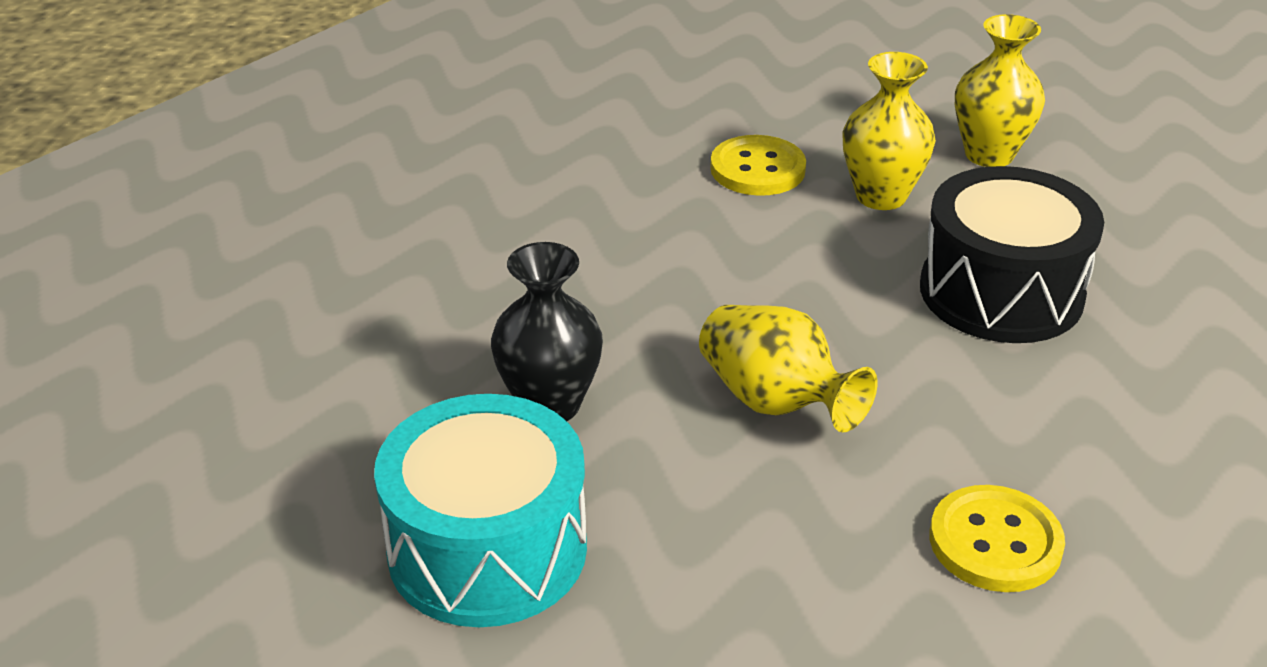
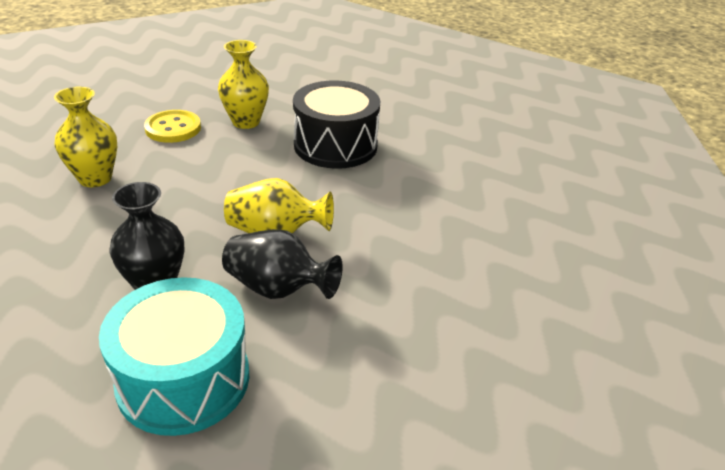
camera: 40 degrees left, 0 degrees up
yellow button [930,485,1065,592] -> none
yellow vase [955,14,1045,167] -> yellow vase moved to [54,87,117,187]
none -> black vase [222,229,343,299]

